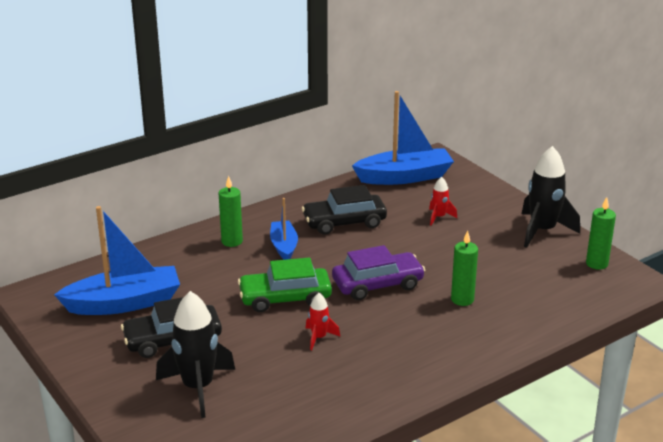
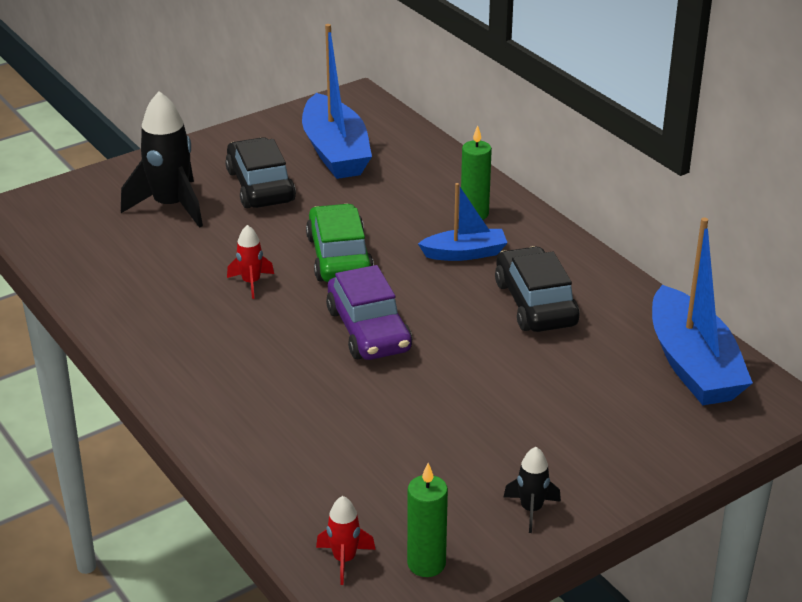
camera: 90 degrees right, 5 degrees up
red rocket [429,177,457,226] -> red rocket moved to [316,496,376,585]
green candle [451,230,478,306] -> none
black rocket [522,146,580,248] -> black rocket [504,447,561,533], size x0.50

